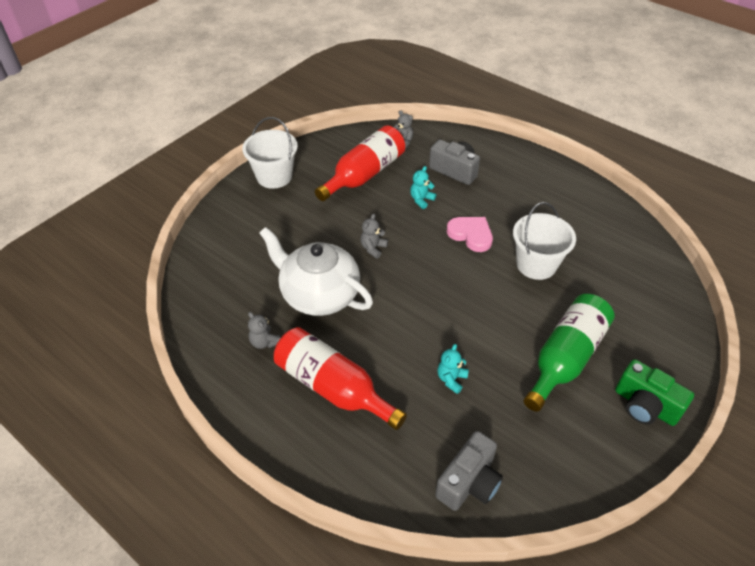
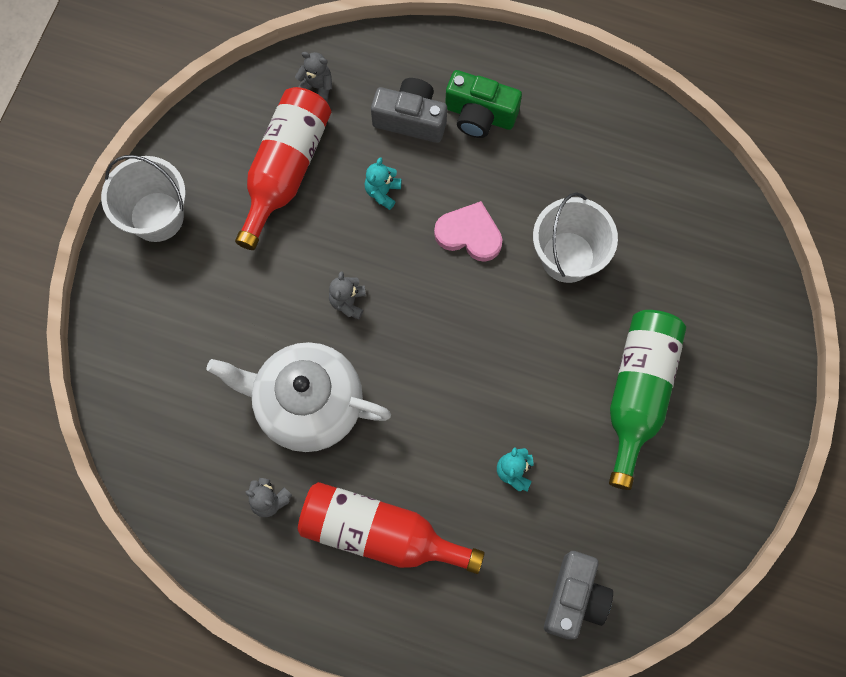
camera: 20 degrees left, 25 degrees up
green camera [615,359,694,426] -> green camera moved to [445,70,522,138]

